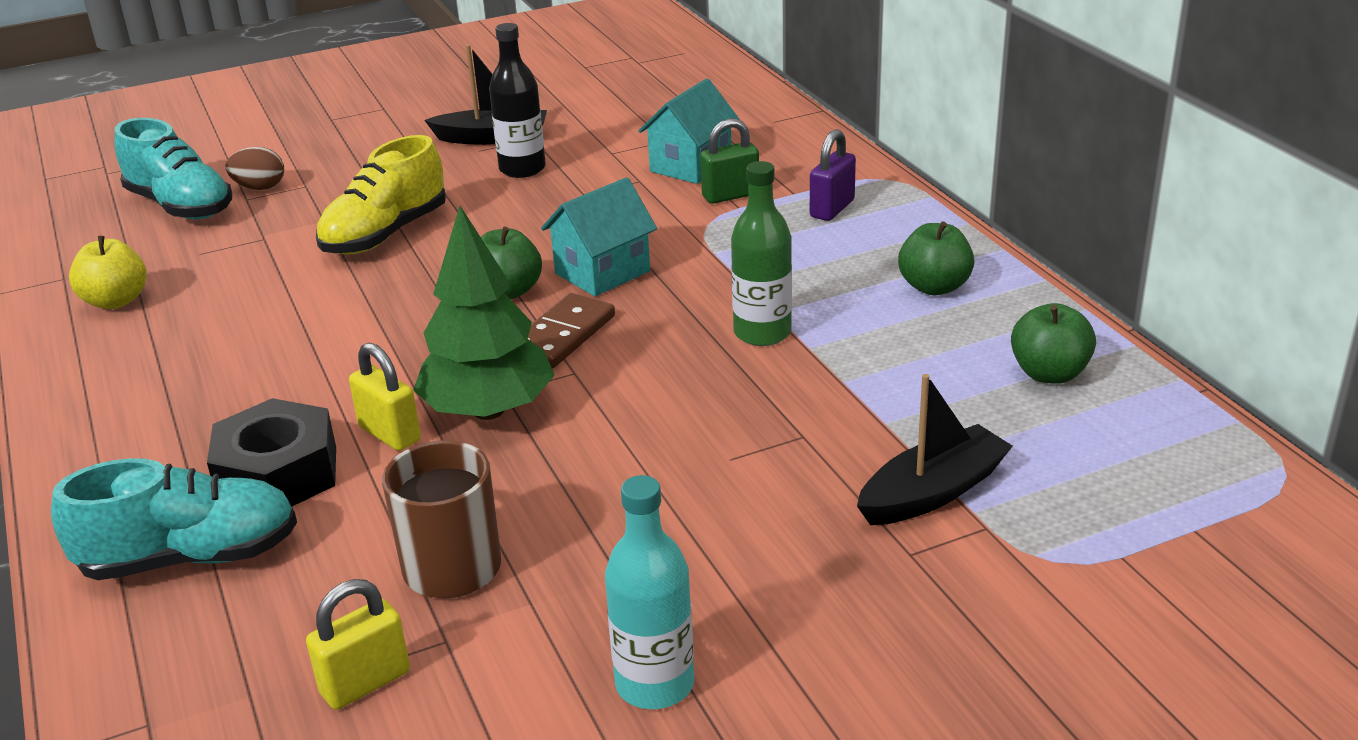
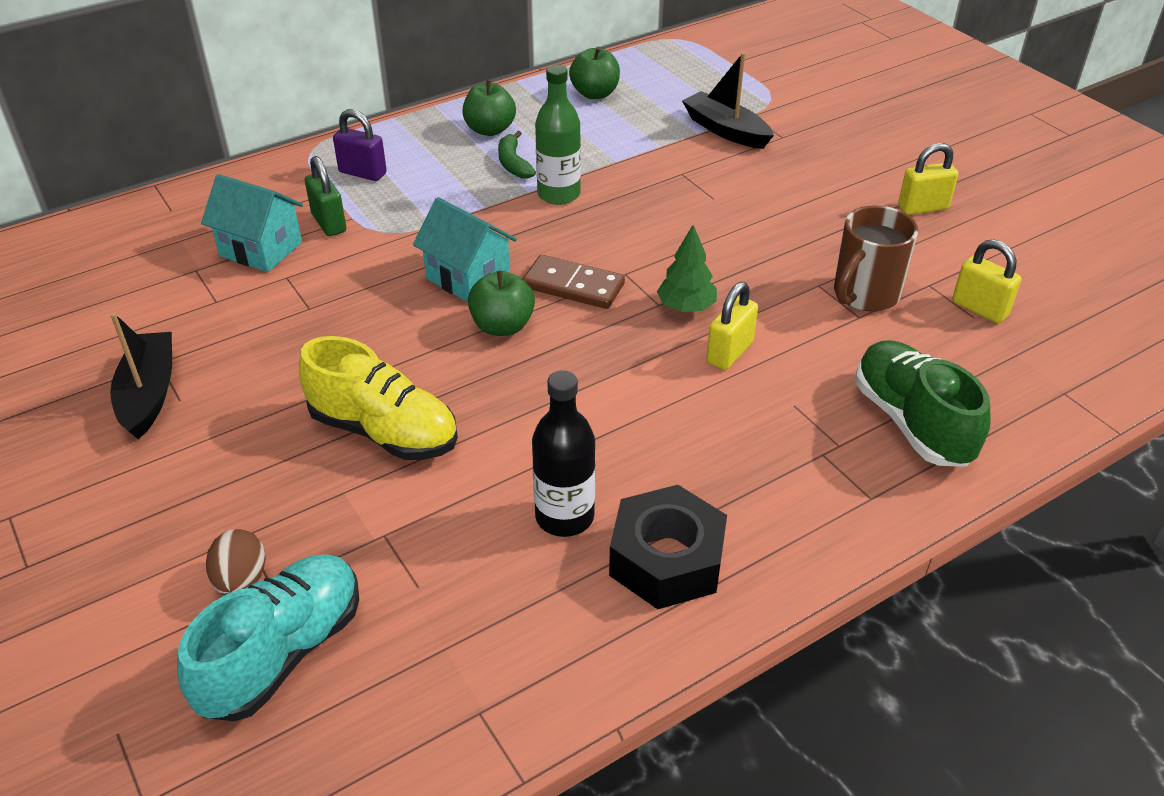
camera: 100 degrees left, 10 degrees up
turquoise shoe [51,458,297,580] -> green shoe [855,340,991,467]
yellow apple [69,236,147,309] -> none
black nut [207,398,336,506] -> black nut moved to [609,485,727,609]
green tree [413,206,555,420] -> green tree [657,225,717,312], size x0.56
black bottle [489,23,546,178] -> black bottle moved to [532,370,595,537]
turquoise bottle [605,475,694,709] -> yellow padlock [898,143,958,215]
none -> green banana [498,131,536,179]

